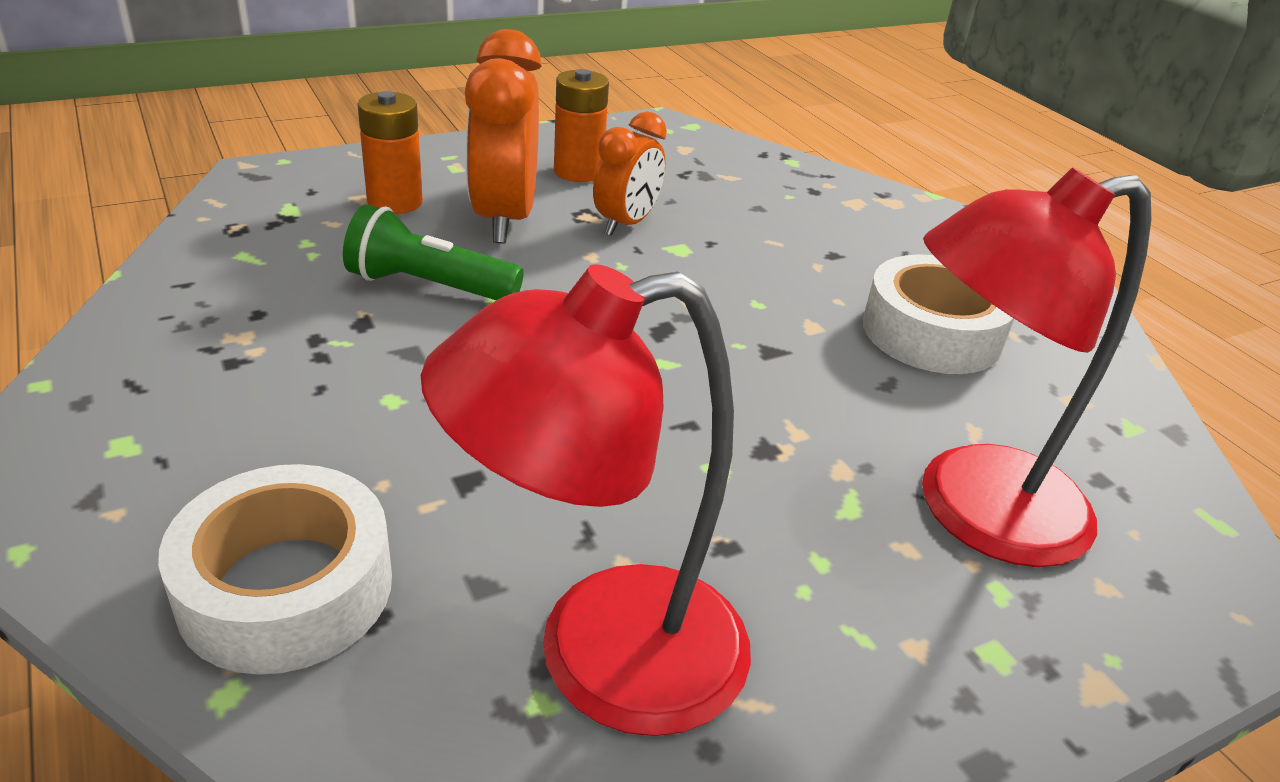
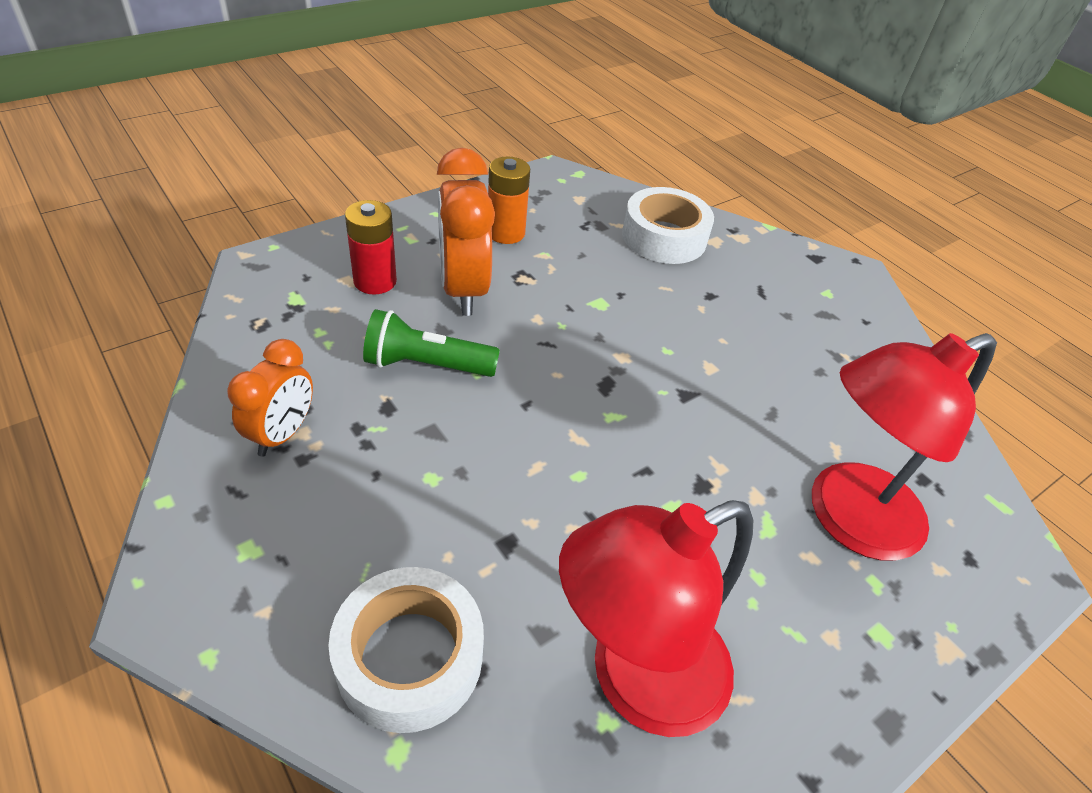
camera: 10 degrees left, 10 degrees up
orange battery [357,91,423,214] -> red battery [345,200,397,295]
orange clock [593,111,667,236] -> orange clock moved to [227,339,313,456]
white tape [863,254,1015,374] -> white tape moved to [622,187,714,264]

